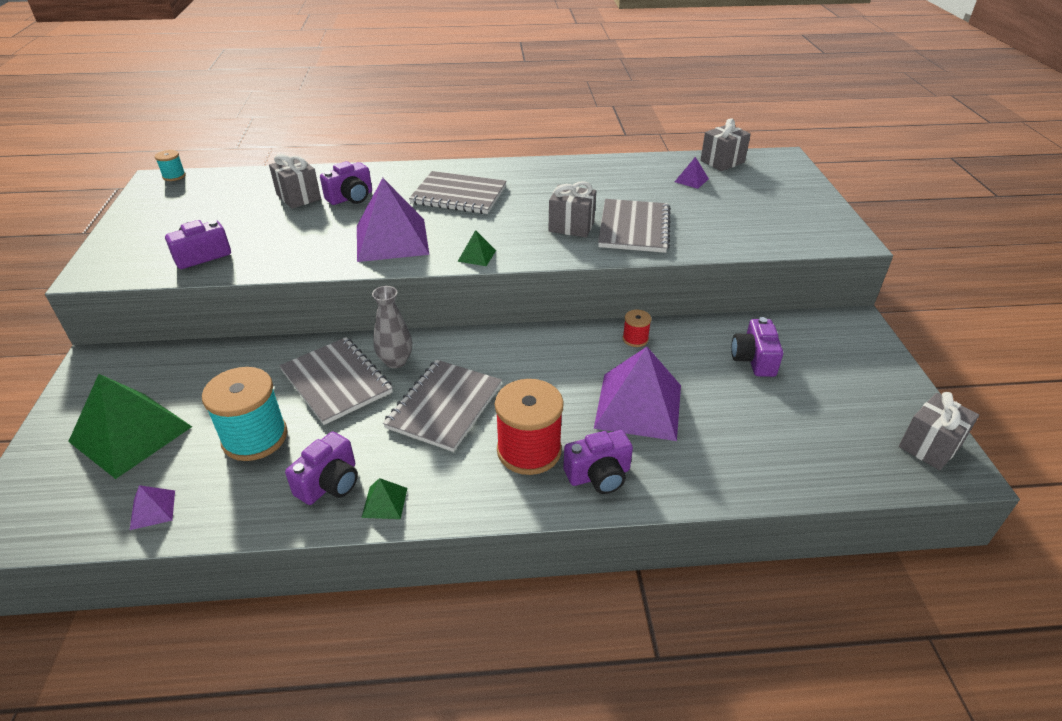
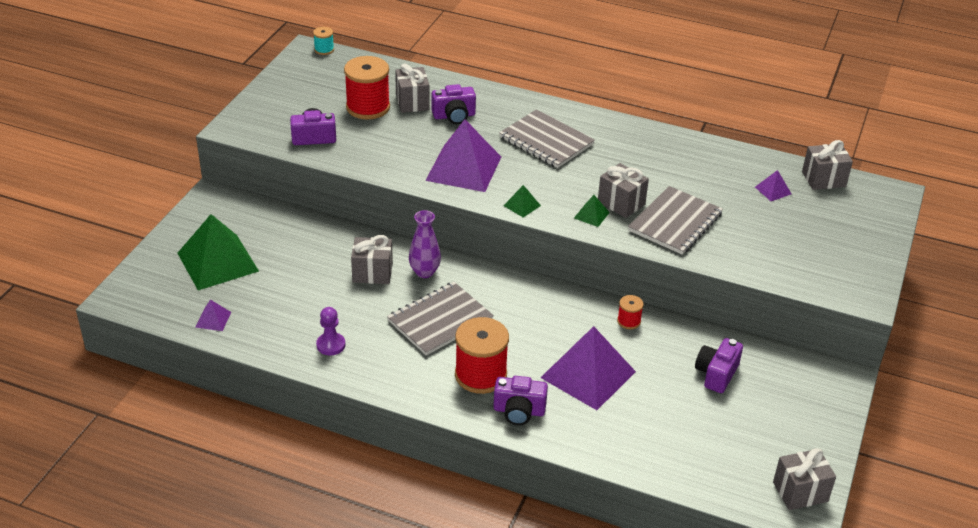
camera: 25 degrees right, 0 degrees up
turquoise spool [202,367,288,461] -> none
grey notebook [279,337,393,425] -> grey gift [351,235,393,284]
purple camera [285,432,358,505] -> purple pawn [316,307,345,355]
green pyramid [361,478,407,519] -> green pyramid moved to [574,195,610,227]
grey vase [372,286,412,368] -> purple vase [409,210,441,278]
none -> red spool [344,56,390,119]

